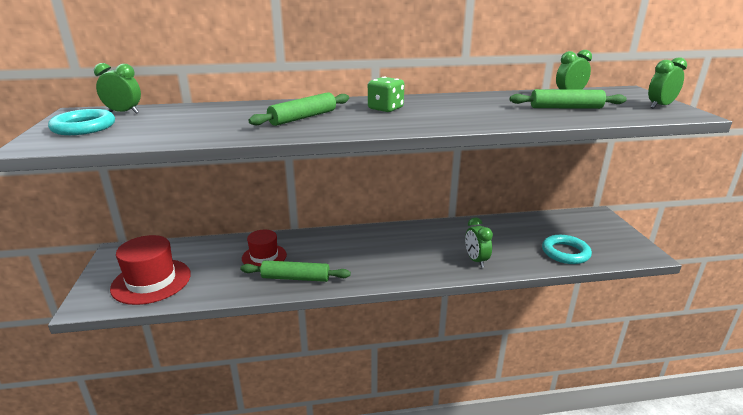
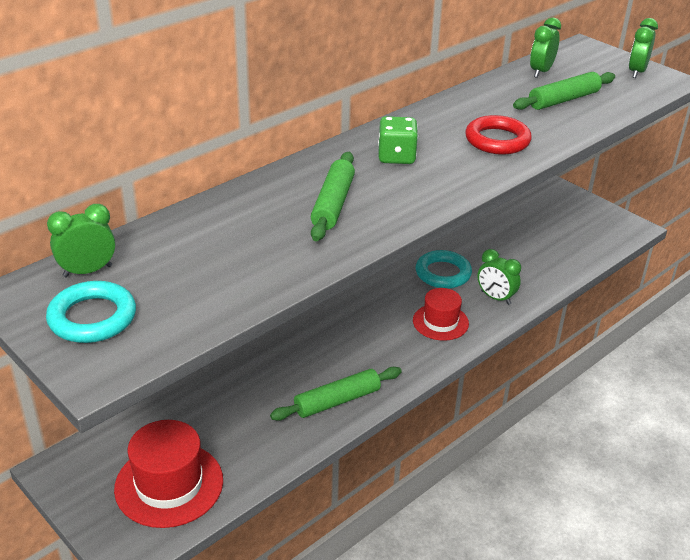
camera: 35 degrees left, 10 degrees up
red hat [242,230,287,266] -> red hat moved to [413,288,469,341]
turquoise ring [542,235,592,264] -> turquoise ring moved to [416,250,472,288]
none -> red ring [465,115,532,154]

